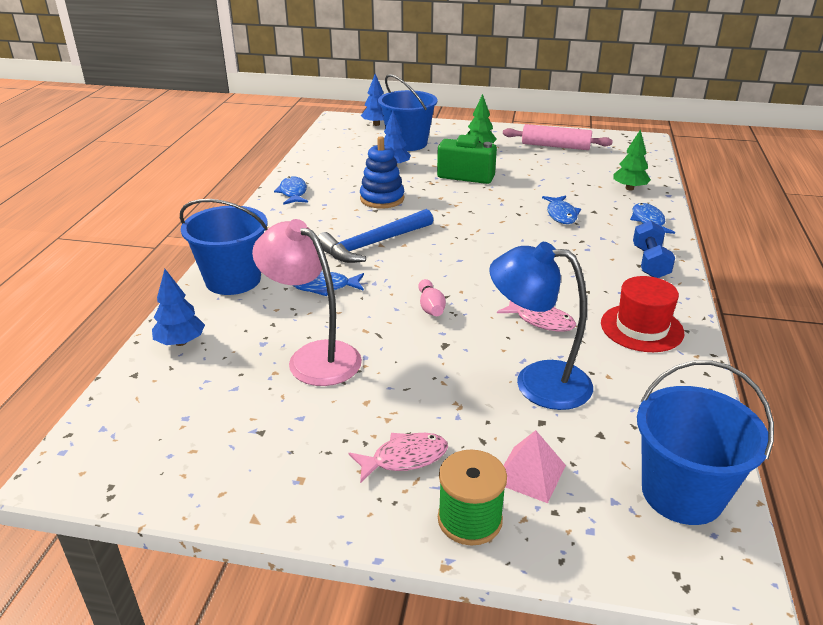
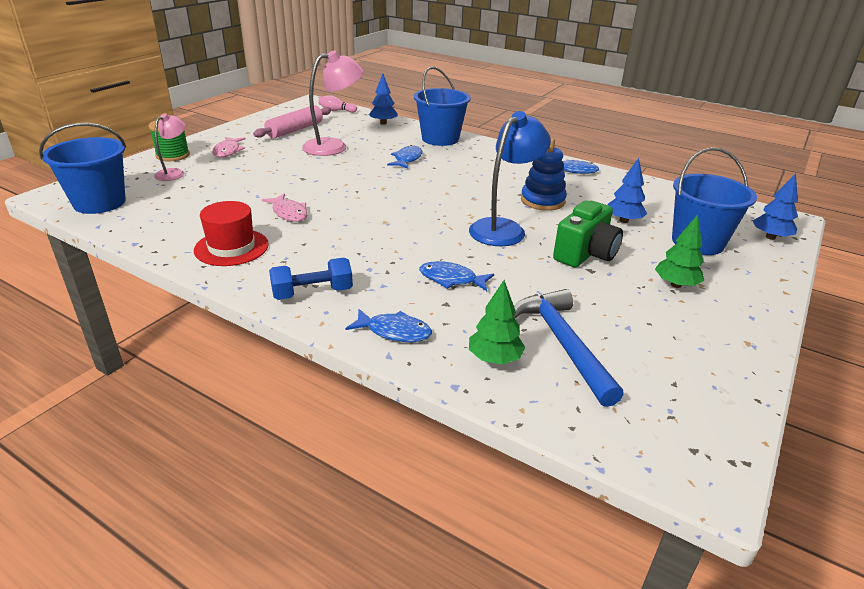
camera: 110 degrees right, 0 degrees up
blue hammer [318,209,433,263] -> blue hammer moved to [514,289,624,407]
pink bowling pin [418,279,446,316] -> pink bowling pin moved to [318,95,357,113]
blue lamp [489,242,593,410] -> blue lamp moved to [469,111,551,246]
pink fish [497,301,576,332] -> pink fish turned 90 degrees counterclockwise [262,193,308,222]
pink rolling pin [503,124,613,150] -> pink rolling pin moved to [253,105,331,138]
pink pyramid [503,430,566,503] -> pink lamp [154,113,186,181]
blue dumbbell [633,220,675,278] -> blue dumbbell turned 45 degrees counterclockwise [269,258,353,300]

